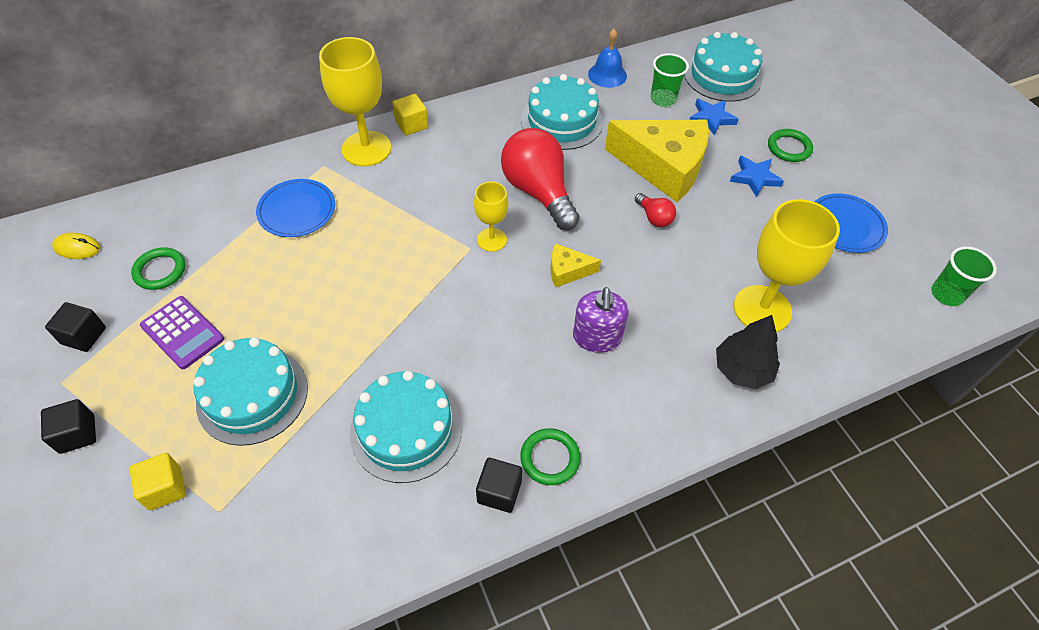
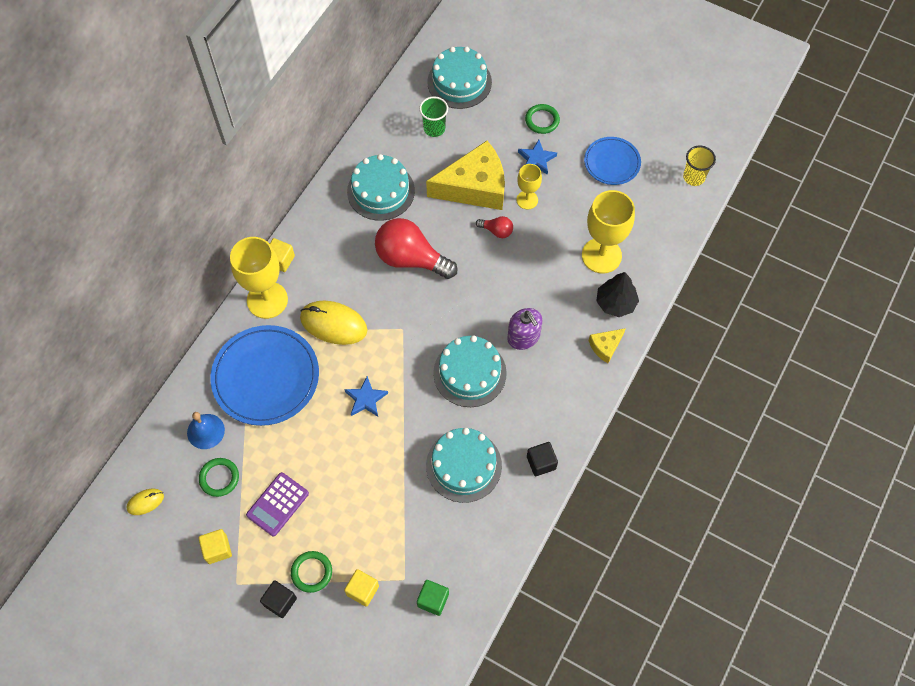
camera: 35 degrees left, 10 degrees up
black cube [45,302,106,352] -> yellow cube [198,529,232,564]
purple calculator [140,296,224,369] -> purple calculator turned 120 degrees clockwise [246,472,309,536]
turquoise cake [194,337,308,446] -> turquoise cake moved to [433,336,507,407]
blue plate [256,179,335,237] -> blue plate [210,325,319,426], size x1.73
yellow goblet [474,182,508,252] -> yellow goblet moved to [517,164,542,210]
green ring [520,428,580,485] -> green ring moved to [291,551,332,593]
yellow cheese [551,243,601,288] -> yellow cheese moved to [588,328,626,363]
blue bell [588,29,627,88] -> blue bell moved to [187,412,225,449]
blue star [689,99,739,136] -> blue star moved to [344,376,388,417]
green cup [931,246,997,306] -> yellow cup [683,146,716,186]
none -> yellow mouse [300,300,368,345]
none -> green cube [417,580,449,616]

